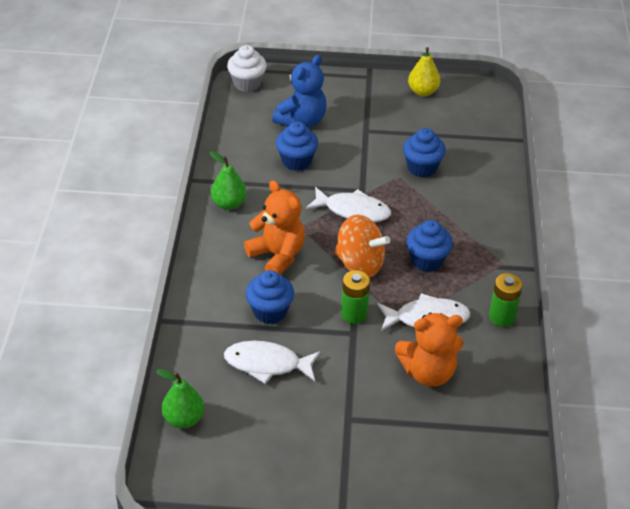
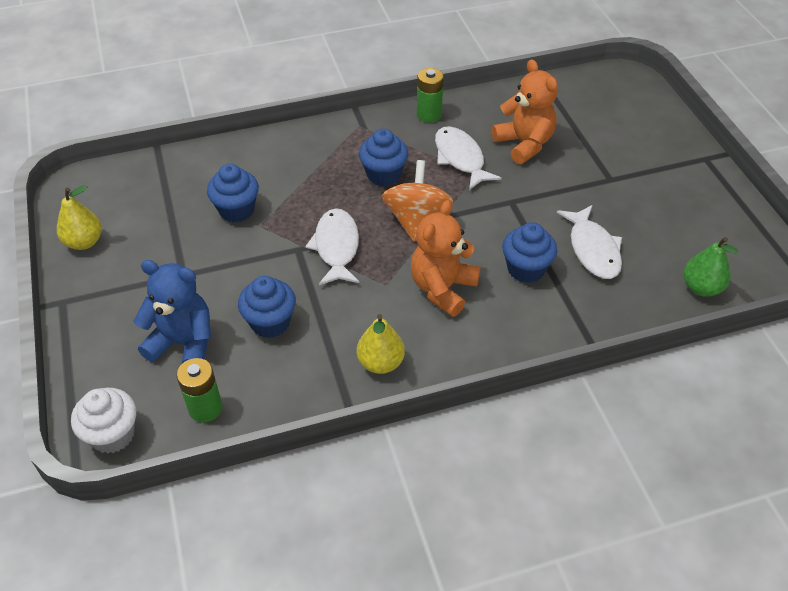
camera: 110 degrees left, 5 degrees up
green pear [210,151,247,210] -> yellow pear [357,314,405,374]
green battery [341,270,370,324] -> green battery moved to [177,358,222,422]

